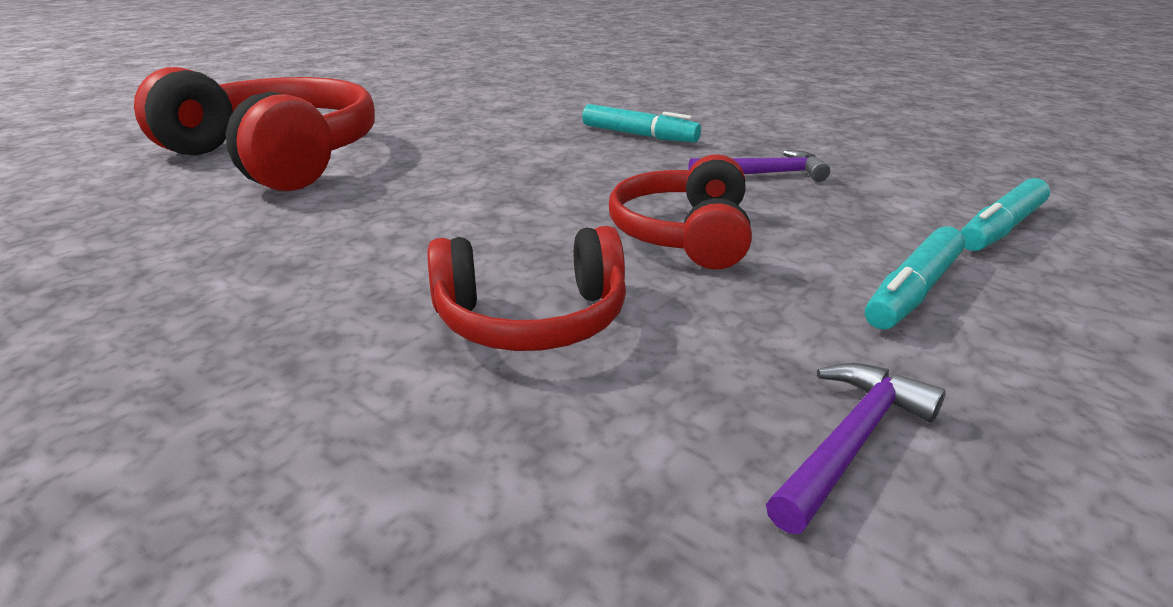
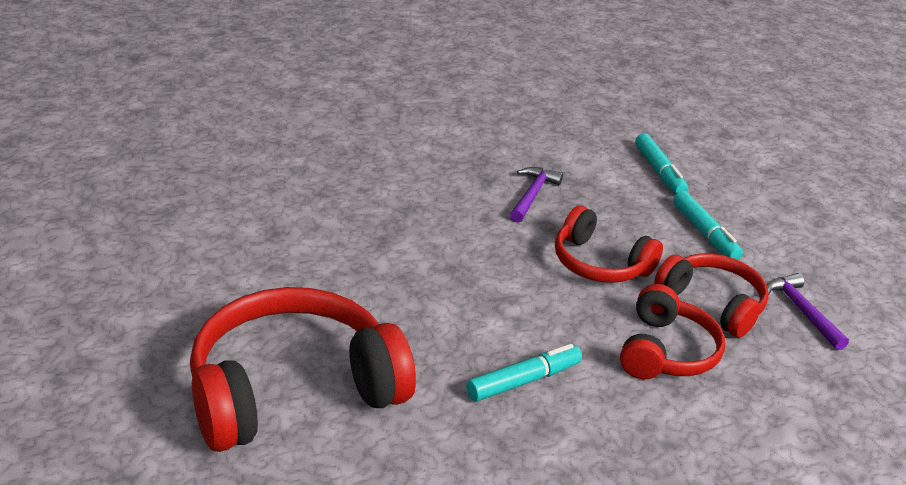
camera: 65 degrees left, 5 degrees up
turquoise marker [582,104,701,143] -> turquoise marker moved to [466,344,582,402]
none -> red headphones [654,253,769,338]

